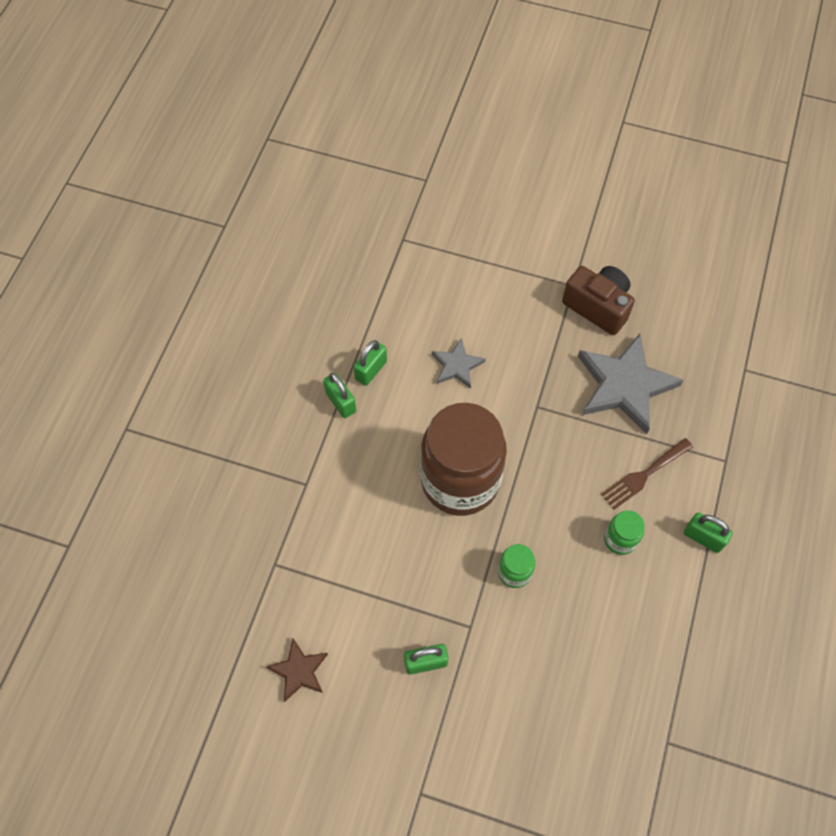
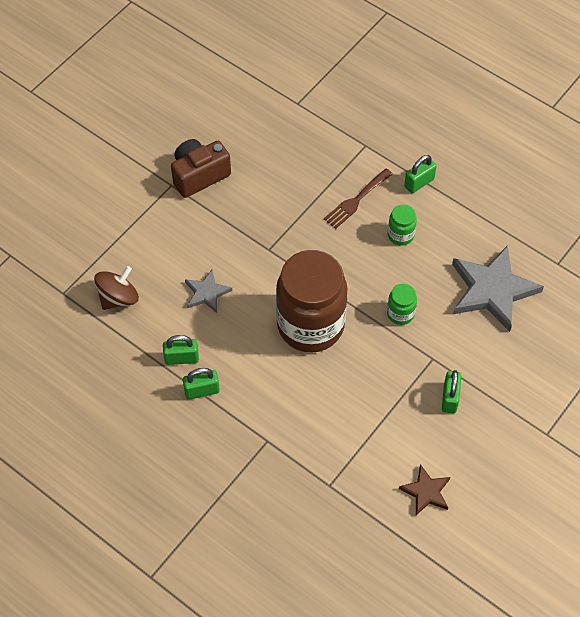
camera: 70 degrees left, 5 degrees down
green padlock [353,340,387,386] -> green padlock turned 60 degrees counterclockwise [163,335,199,365]
grey star [578,334,684,434] -> grey star moved to [452,245,544,332]
brown fork [601,438,693,510] -> brown fork turned 60 degrees clockwise [324,168,392,229]
none -> brown spinning top [94,266,139,310]

